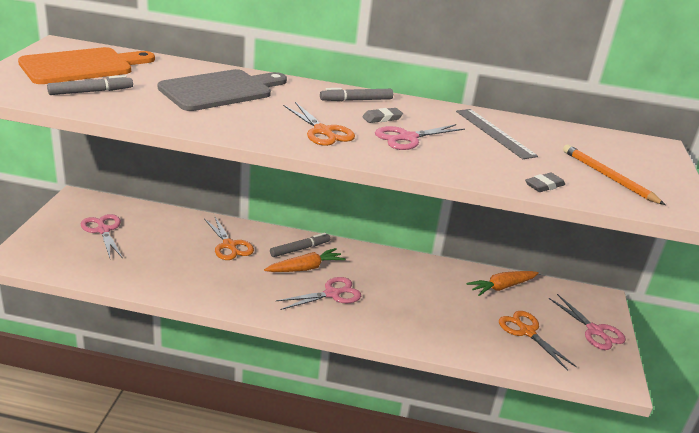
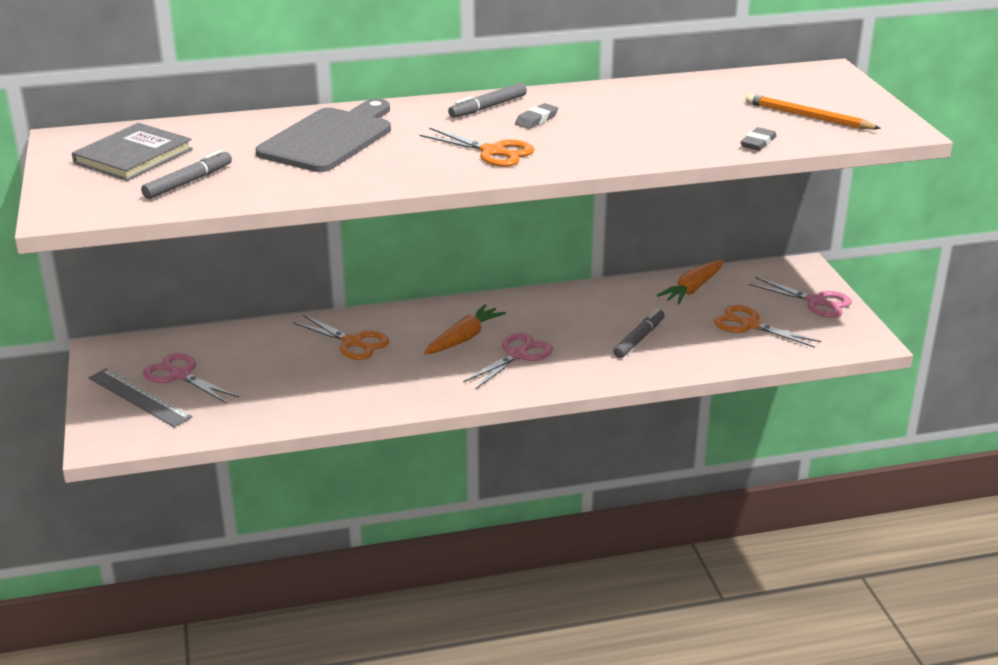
camera: 20 degrees left, 0 degrees up
orange cutting board [18,47,155,84] -> grey book [72,123,193,181]
grey marker [270,233,330,257] -> grey marker moved to [613,309,665,358]
pink scissors [375,124,465,150] -> none
grey ruler [456,109,538,159] -> grey ruler moved to [88,368,193,427]

